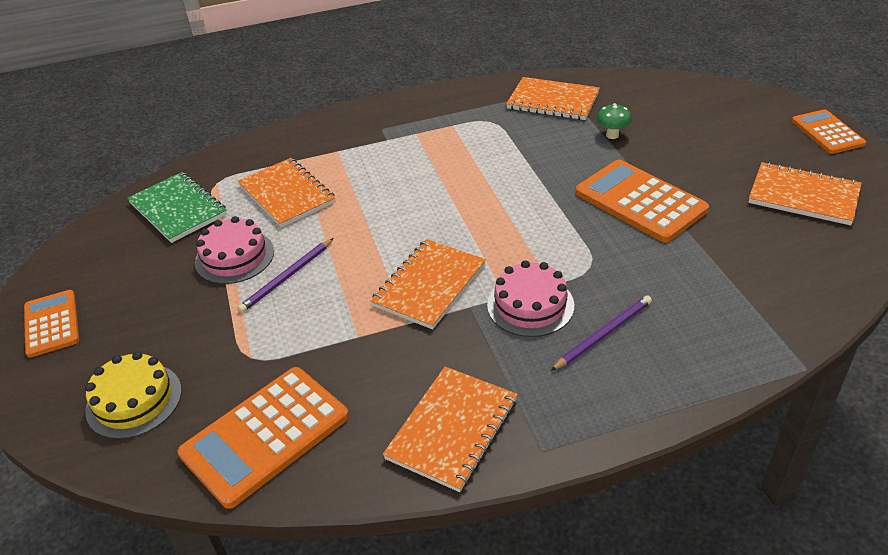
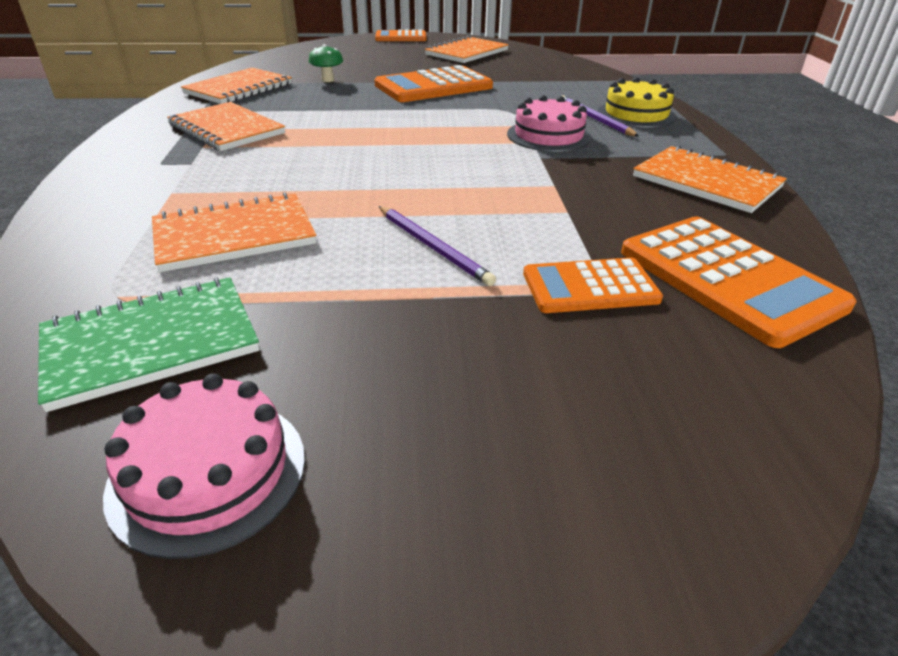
camera: 80 degrees left, 5 degrees down
orange calculator [24,290,79,358] -> orange calculator moved to [523,257,663,313]
yellow cake [85,351,182,439] -> yellow cake moved to [598,77,676,128]
pink cake [195,216,274,284] -> pink cake moved to [103,373,305,559]
orange notebook [370,239,486,330] -> orange notebook moved to [167,102,285,151]

